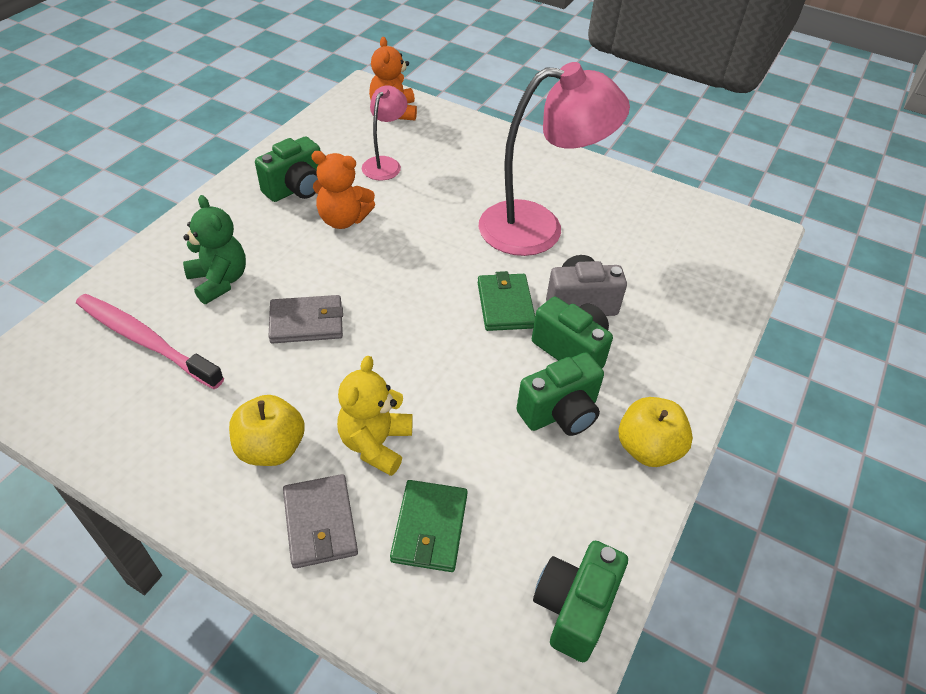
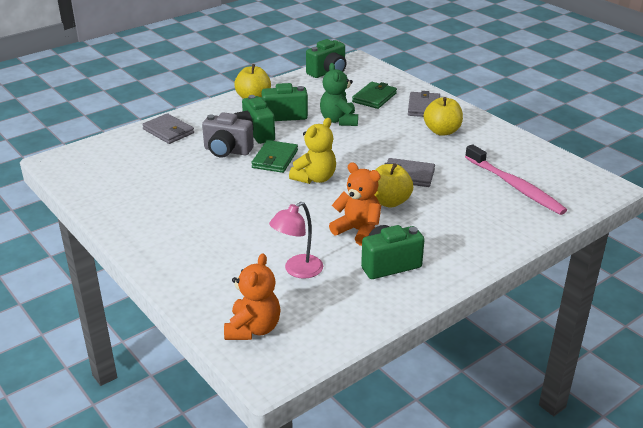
camera: 155 degrees left, 15 degrees down
green teddy bear [183,195,246,304] -> green teddy bear moved to [320,63,358,126]
yellow teddy bear [337,356,413,476] -> yellow teddy bear moved to [289,118,336,184]
pink lamp [479,62,630,256] -> none
none -> grey wallet [142,113,194,144]
none -> yellow apple [375,163,413,208]

